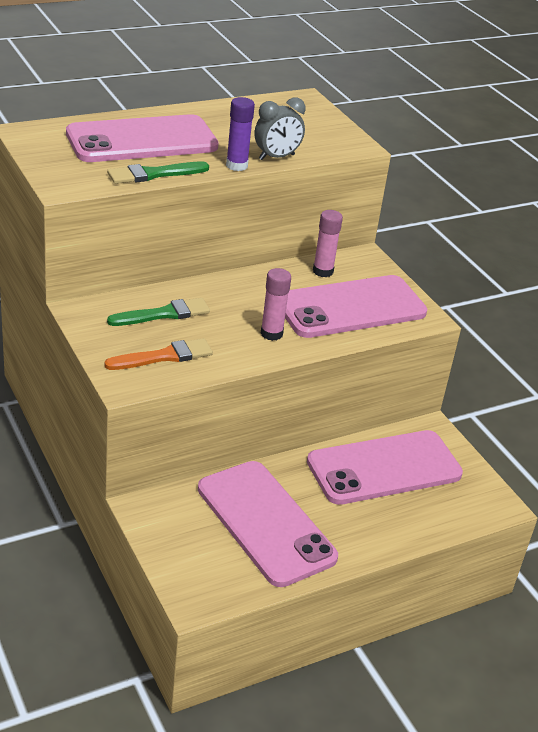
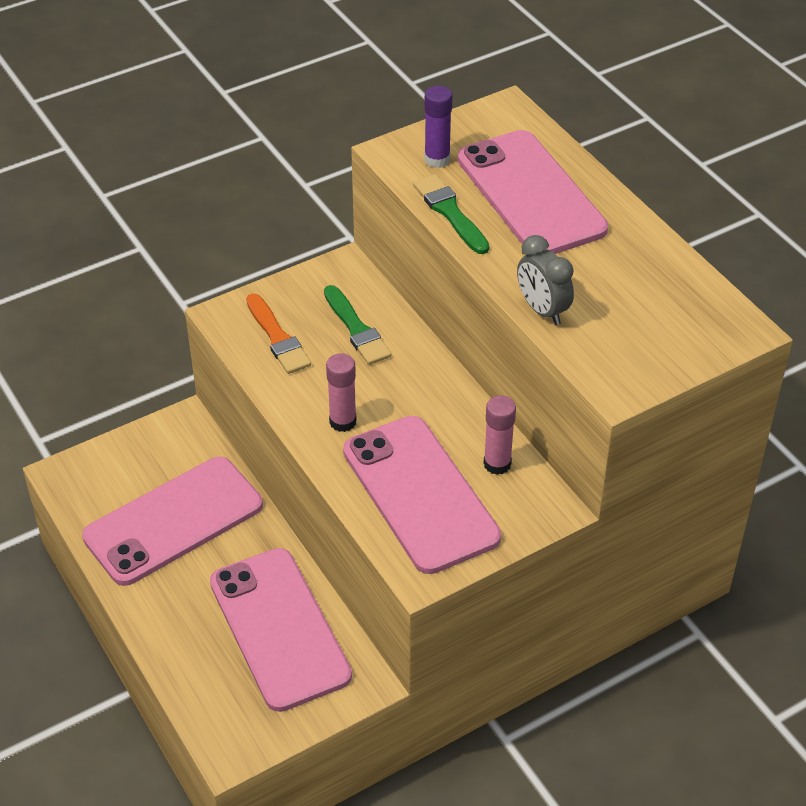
camera: 90 degrees right, 10 degrees up
purple glue stick [226,97,255,171] -> purple glue stick moved to [424,86,452,168]

